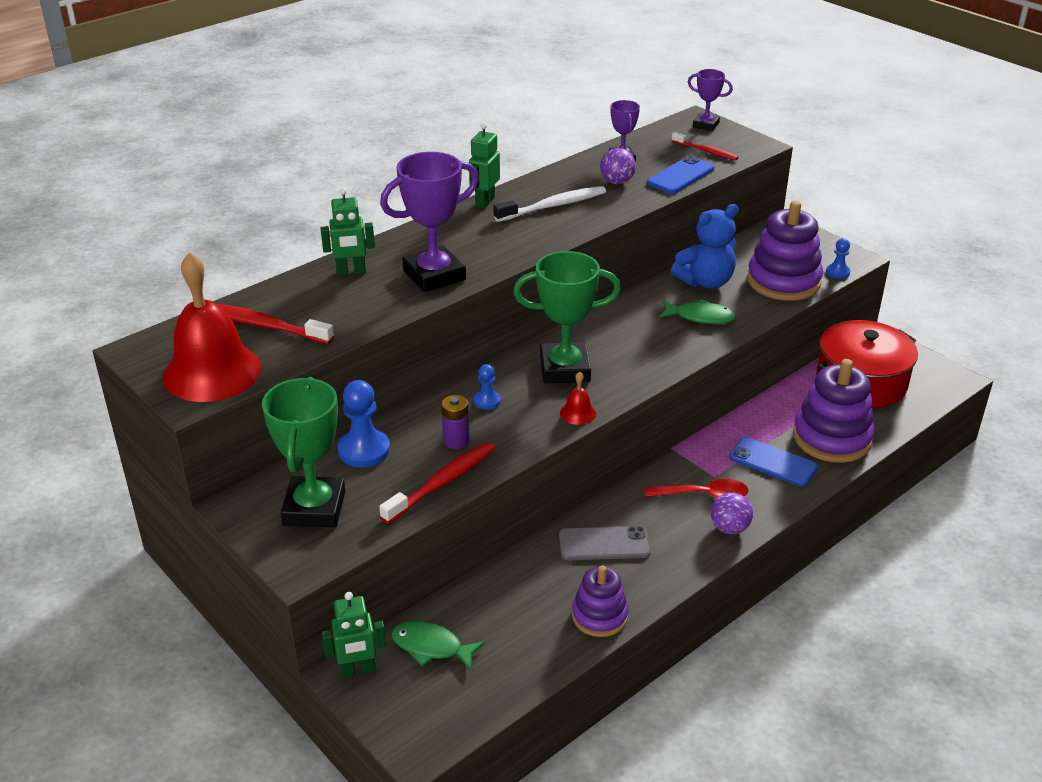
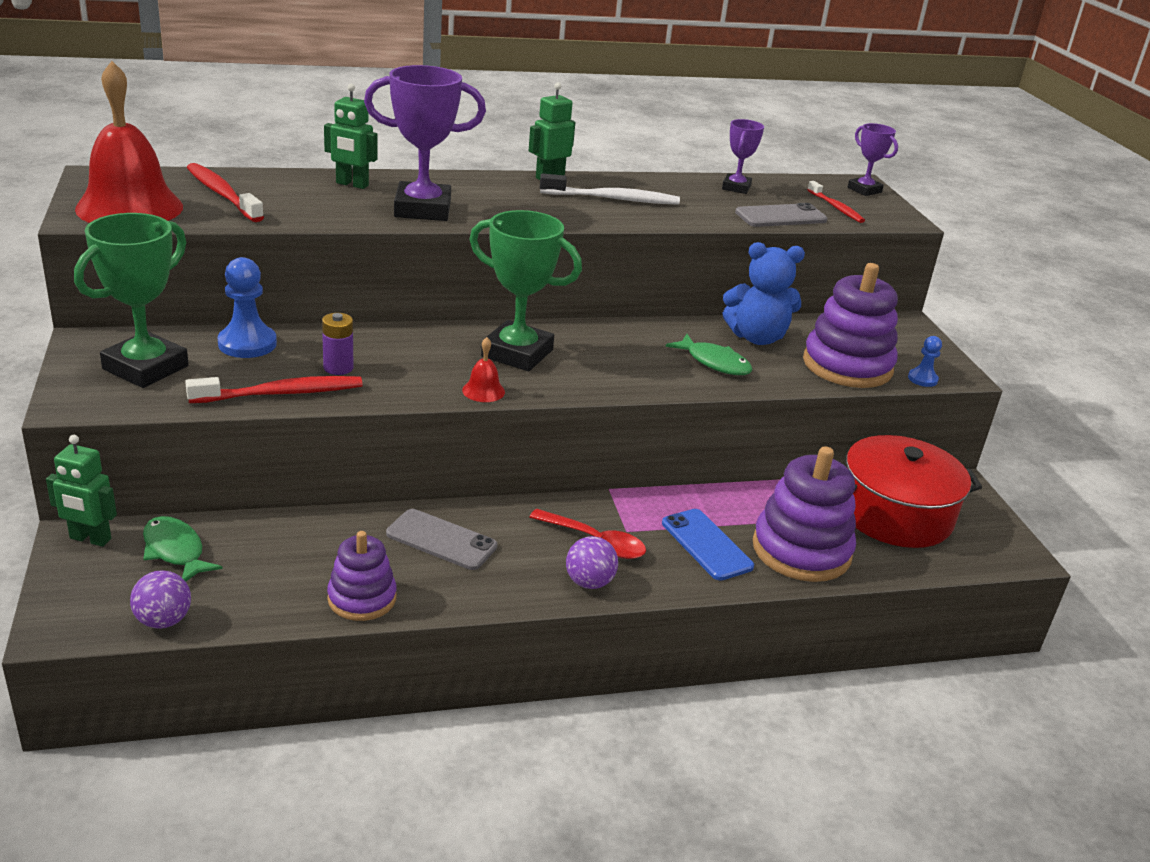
camera: 25 degrees right, 5 degrees down
blue pawn [474,364,501,410] -> none
purple ball [600,148,636,184] -> purple ball moved to [130,570,191,629]
blue phone [647,156,714,194] -> grey phone [735,203,827,227]

